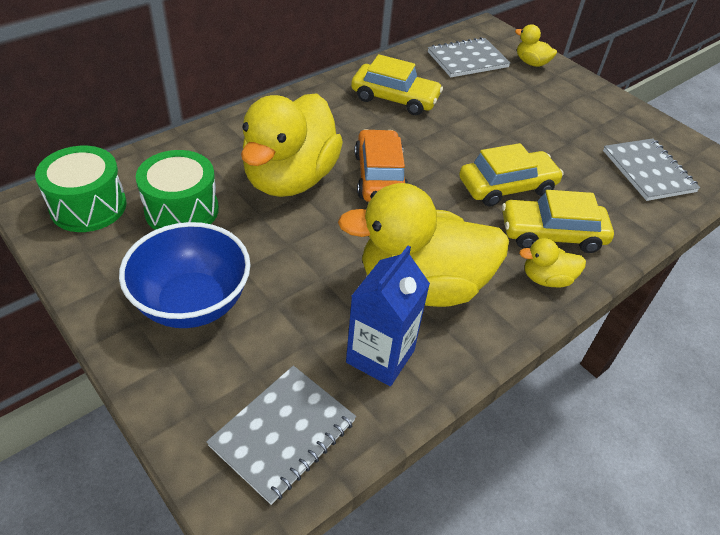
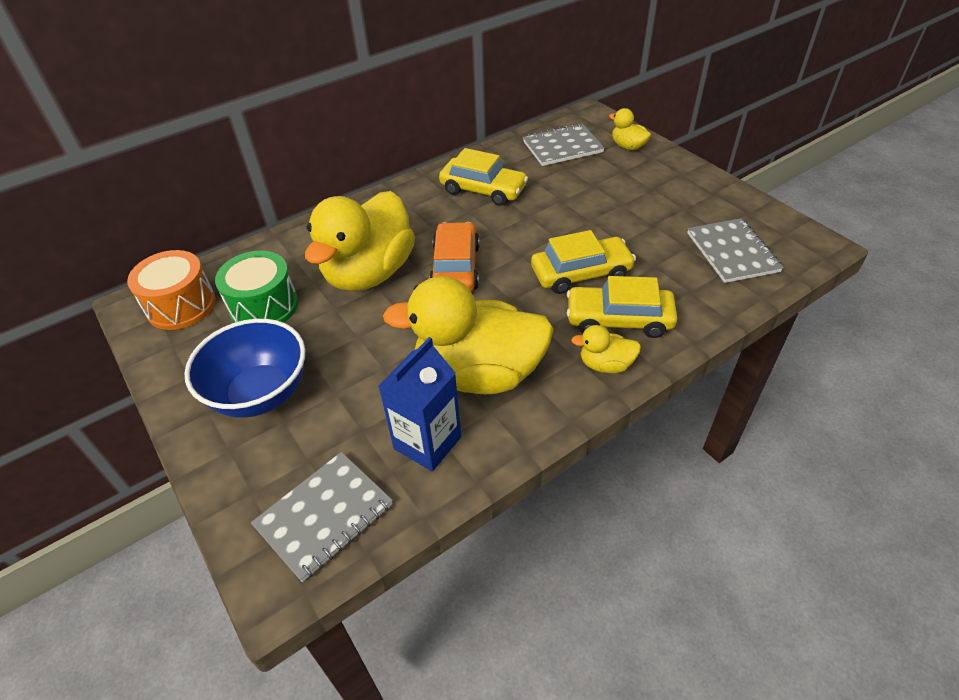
camera: 10 degrees right, 0 degrees up
green drum [35,146,127,232] -> orange drum [127,250,216,330]

